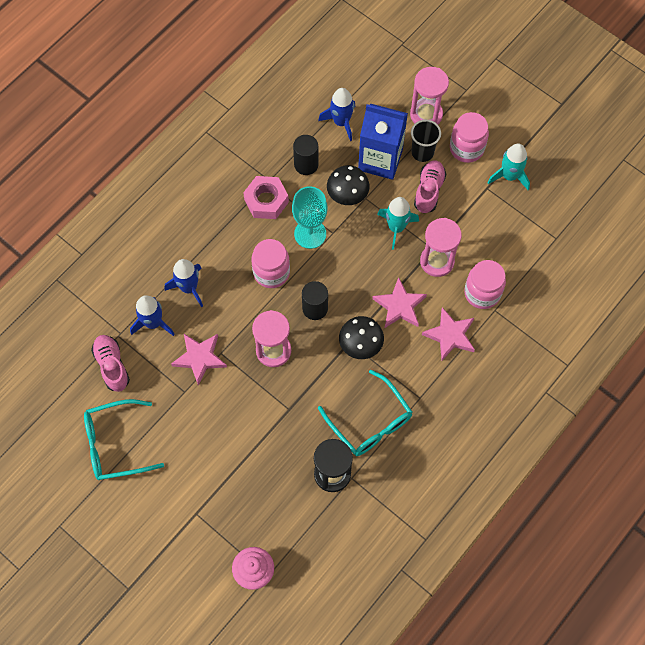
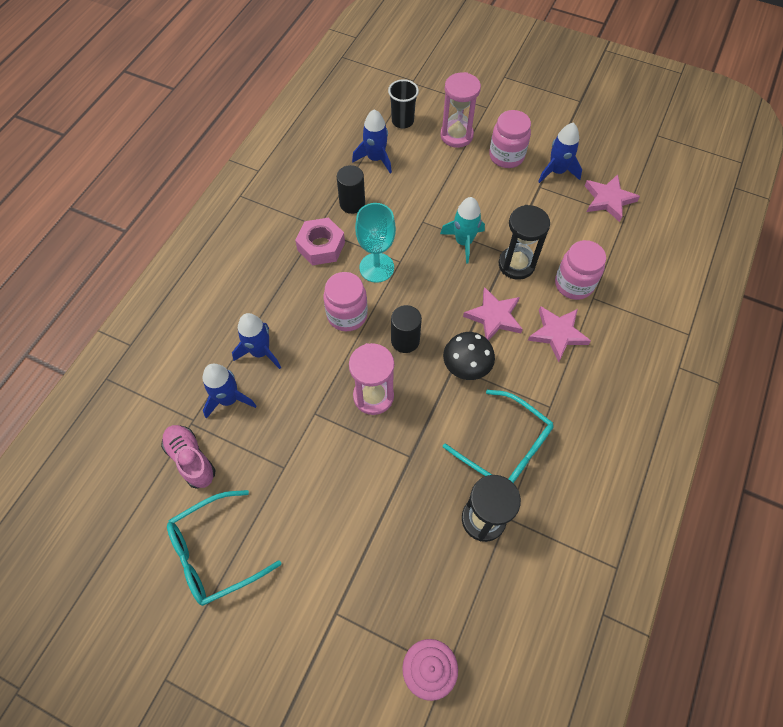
camera: 15 degrees left, 5 degrees down
pink star [171,334,227,386] -> pink star moved to [585,174,640,222]
black mushroom [327,165,370,205] -> none
blue carton [358,104,408,180] -> none
black cup [411,120,441,162] -> black cup moved to [388,79,419,129]
pink shoe [414,160,446,213] -> none
pink hourglass [420,218,462,277] -> black hourglass [499,205,550,280]
turquoise rocket [488,143,530,190] -> blue rocket [538,123,582,183]

